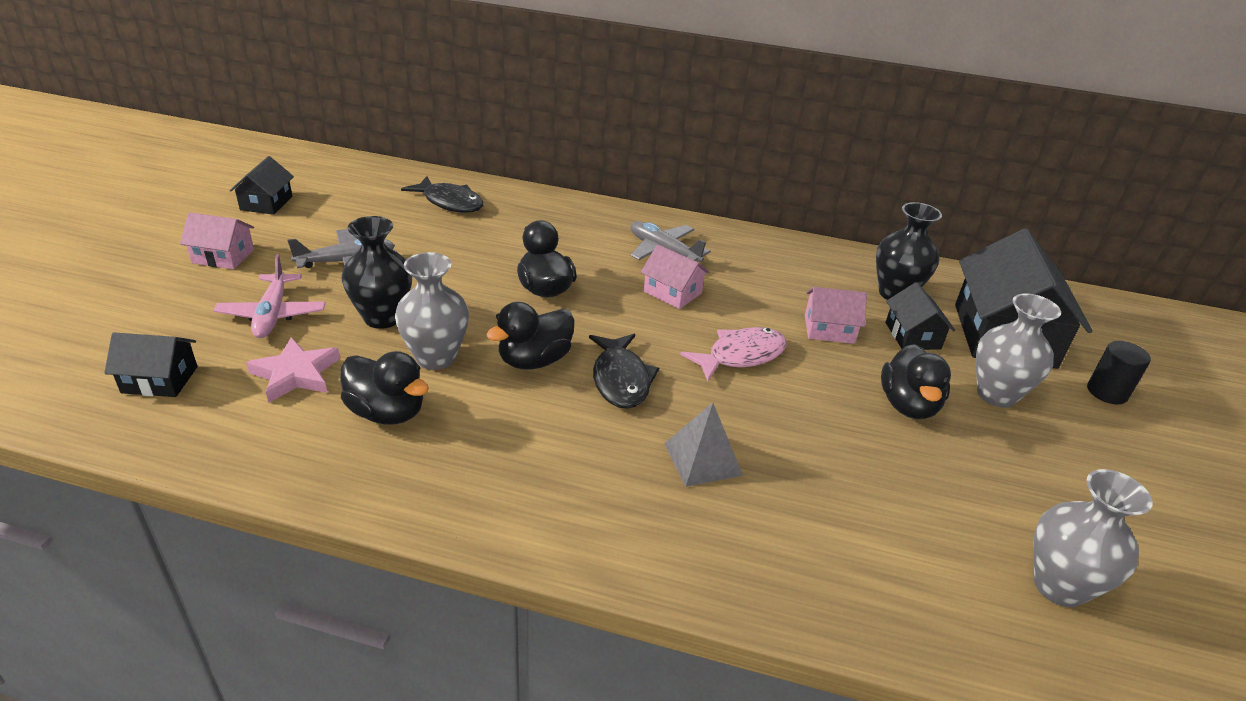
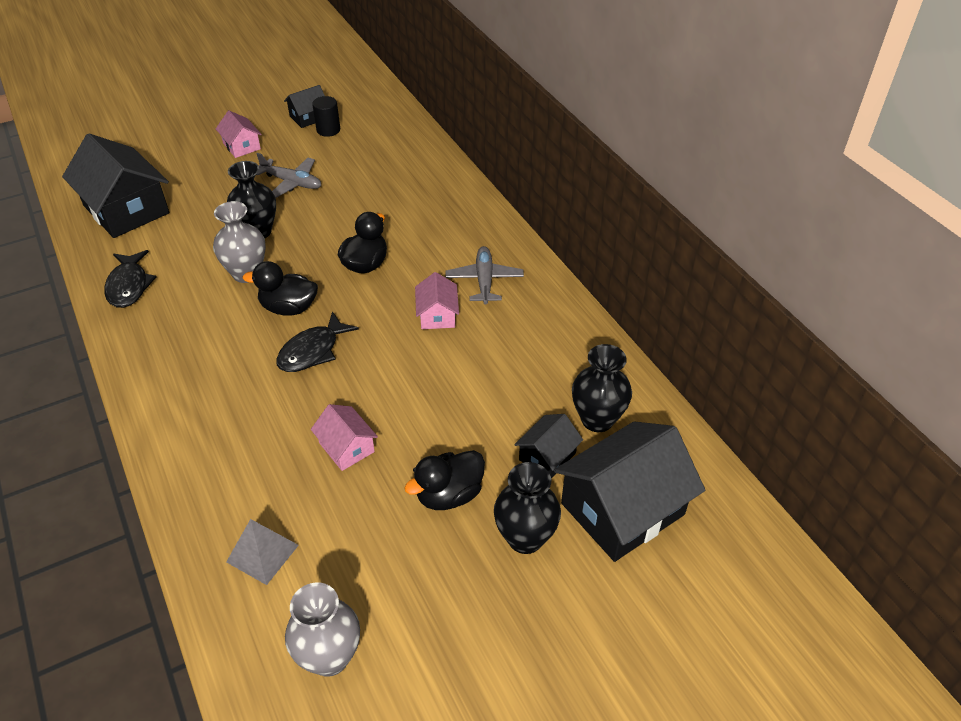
camera: 50 degrees right, 10 degrees up
black house [104,332,198,397] -> black house [62,133,169,238], size x2.02
pink plane [213,255,326,338] -> none
pink star [246,337,340,403] -> none
black duck [340,351,429,425] -> none
black fish [401,176,483,213] -> black fish moved to [104,250,157,308]
grey pyramid [664,403,743,487] -> grey pyramid moved to [226,519,299,585]
pink fish [680,327,787,382] -> none
pink house [805,287,867,344] -> pink house moved to [311,404,378,471]
grey vase [976,293,1061,408] -> black vase [494,462,561,554]
black cylinder [1087,341,1151,404] -> black cylinder moved to [312,96,340,137]

